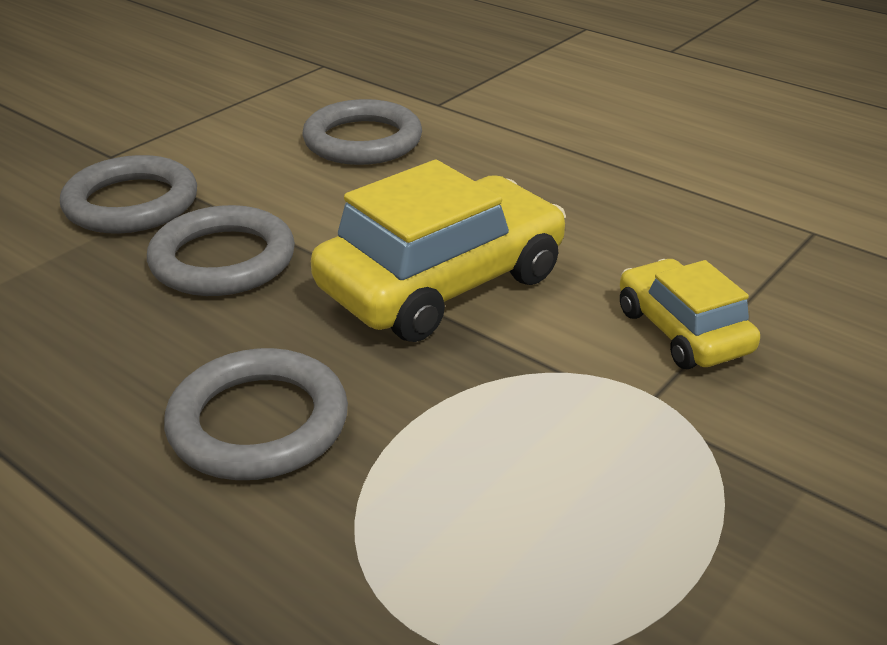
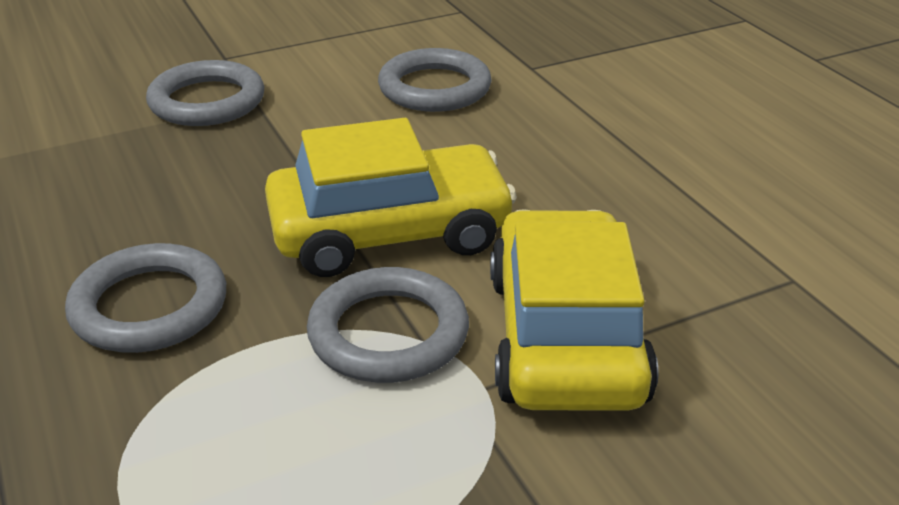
camera: 25 degrees right, 0 degrees up
grey ring [147,205,295,296] -> grey ring moved to [307,267,469,383]
yellow car [620,259,760,369] -> yellow car [490,209,659,411], size x1.76

